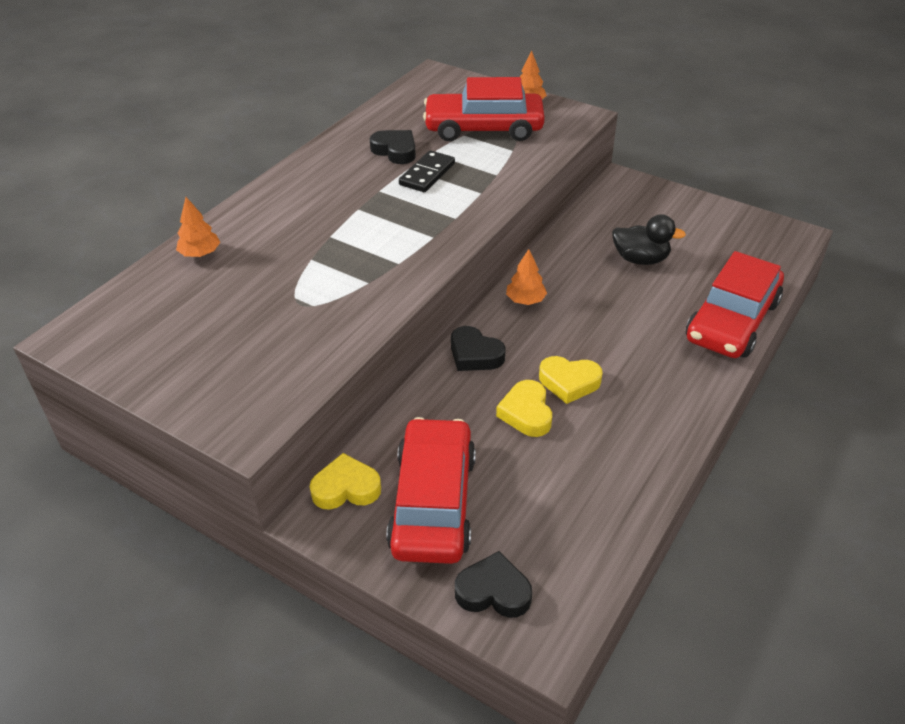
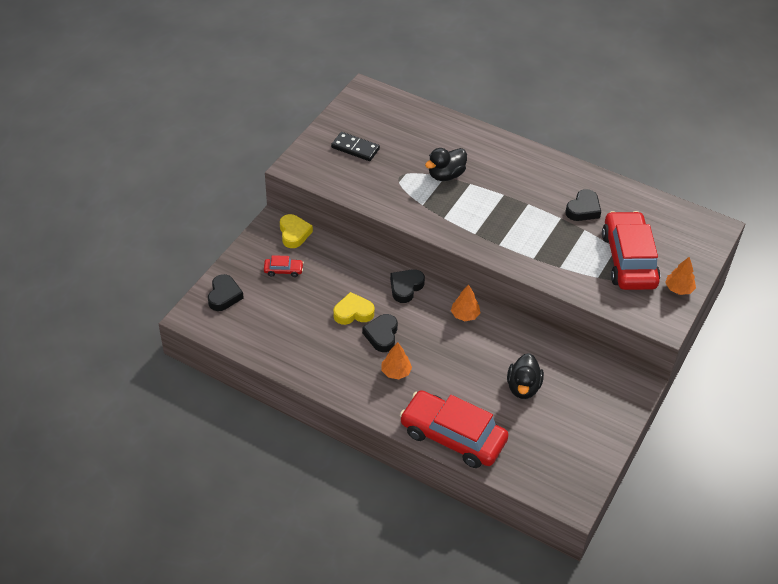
camera: 85 degrees right, 5 degrees up
orange tree [176,197,220,257] -> orange tree moved to [381,342,412,379]
red car [386,417,476,564] -> red car [264,255,304,277], size x0.41
black domino [399,150,455,192] -> black domino moved to [331,132,380,161]
yellow heart [539,356,603,404] -> black heart [362,314,398,352]
none -> black duck [425,148,467,181]

